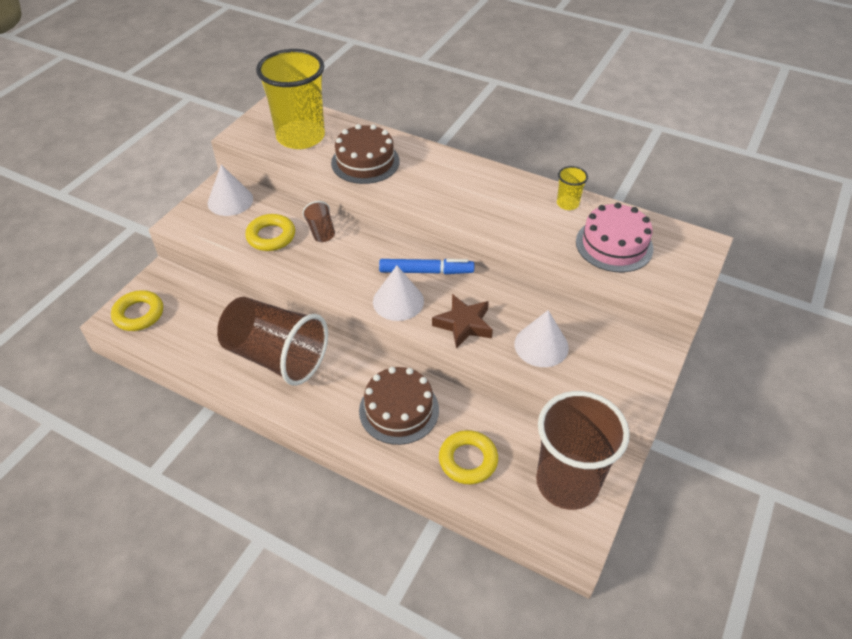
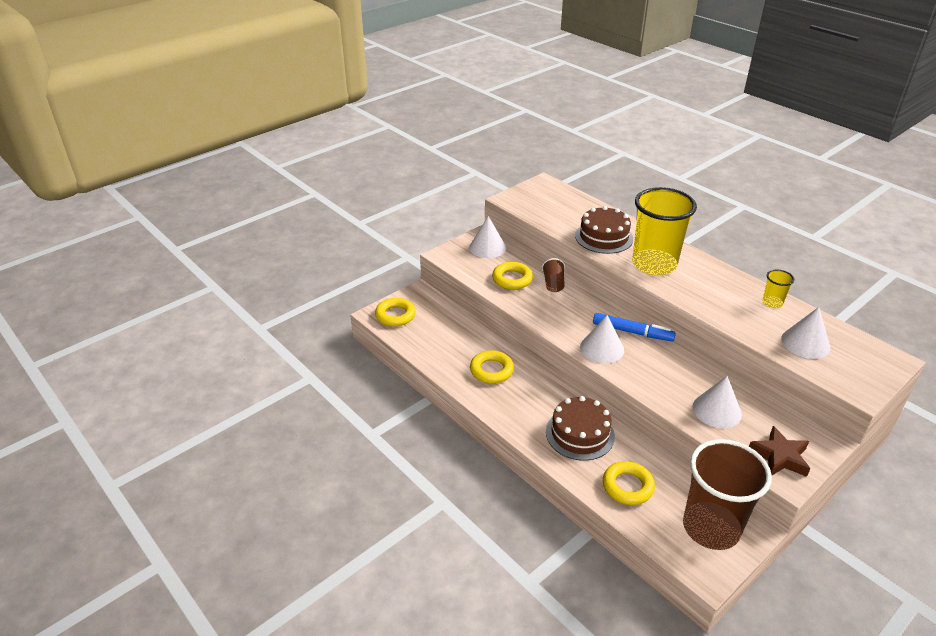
camera: 20 degrees right, 10 degrees down
brown cup [217,297,328,386] -> yellow ring [470,350,514,384]
yellow cup [256,49,325,149] -> yellow cup moved to [632,187,697,275]
brown star [432,294,493,349] -> brown star moved to [749,426,811,477]
pink cake [576,202,653,272] -> white cone [781,307,830,359]

